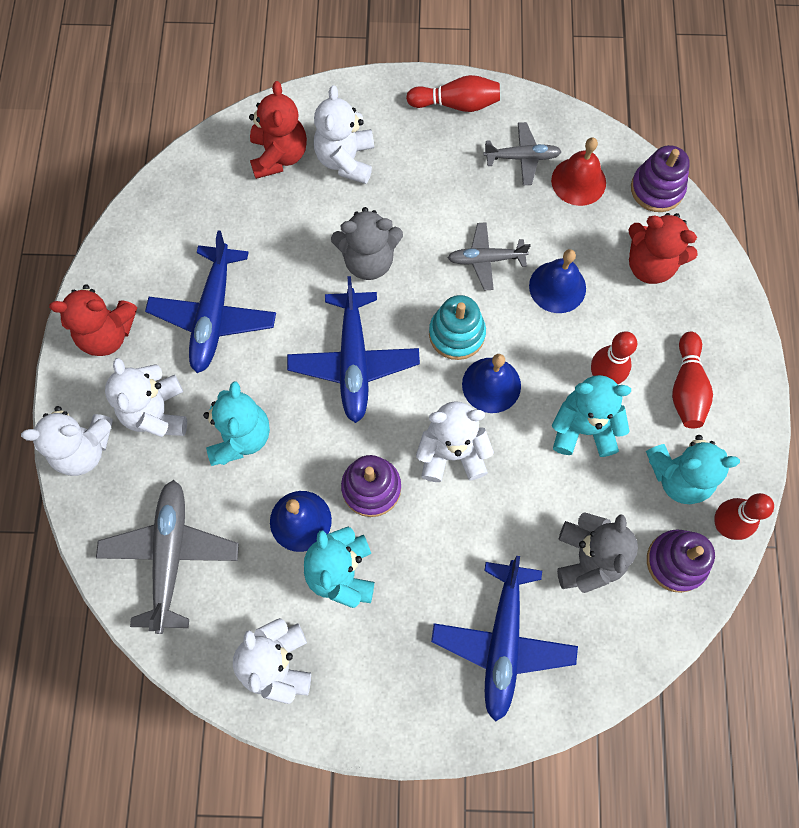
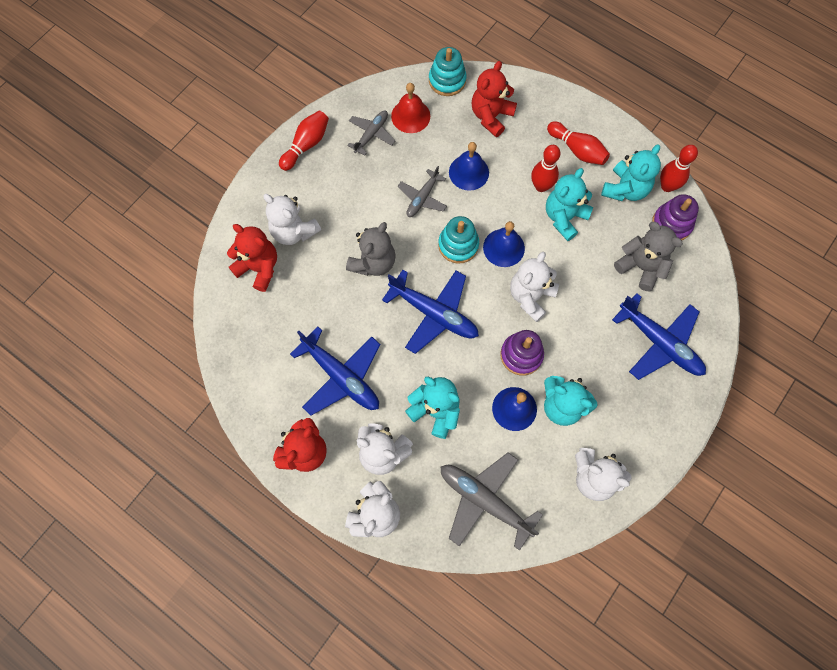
camera: 55 degrees left, 0 degrees up
red teddy bear [628,213,698,284] -> red teddy bear turned 150 degrees clockwise [472,61,517,137]
purple stacking toy [631,145,690,212] -> turquoise stacking toy [429,47,467,96]

